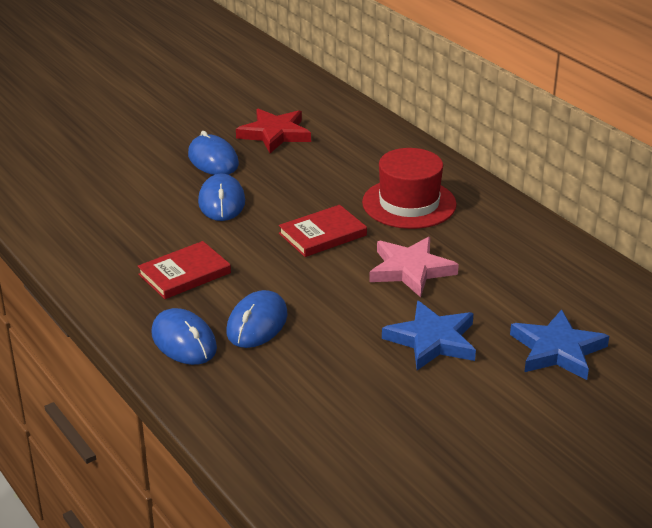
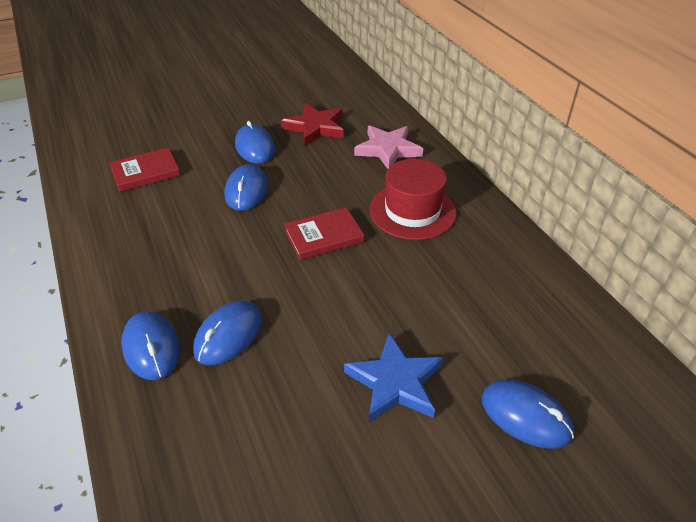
camera: 10 degrees right, 10 degrees up
red book [138,241,231,299] -> red book moved to [109,148,181,192]
pink star [369,237,459,297] -> pink star moved to [354,125,423,169]
blue star [510,309,609,380] -> blue mouse [481,380,574,449]

